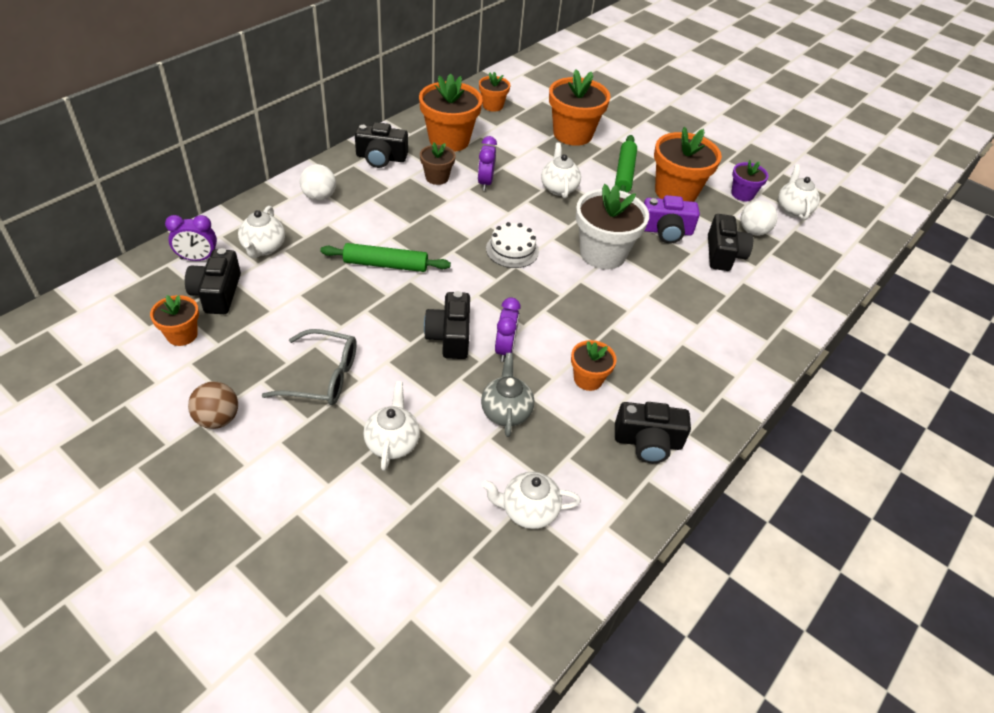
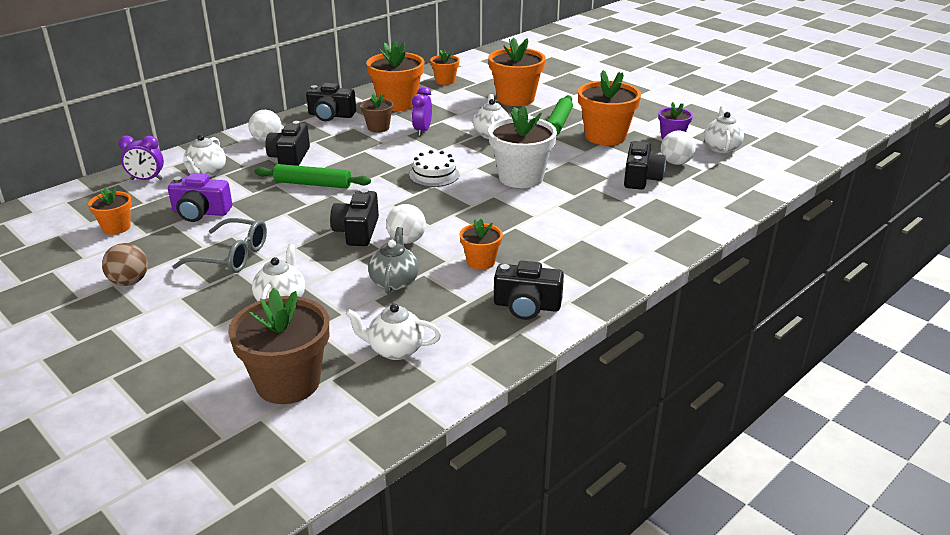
camera: 10 degrees right, 15 degrees down
black camera [185,248,241,314] -> black camera moved to [265,121,310,166]
purple clock [495,297,521,362] -> white ball [386,204,426,244]
purple camera [644,195,700,243] -> purple camera moved to [168,173,232,222]
none -> brown flower pot [228,288,329,404]

